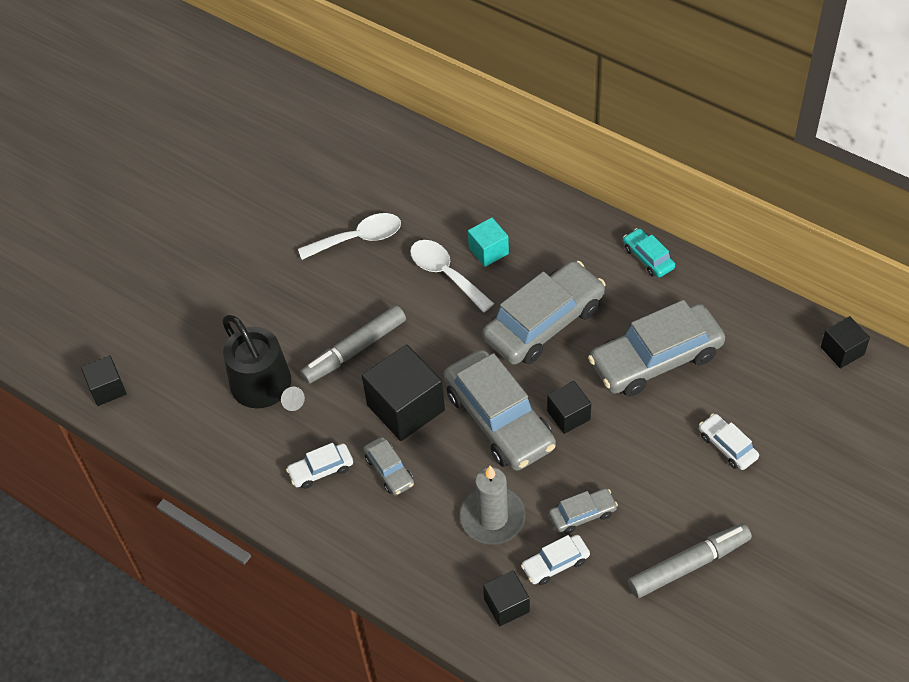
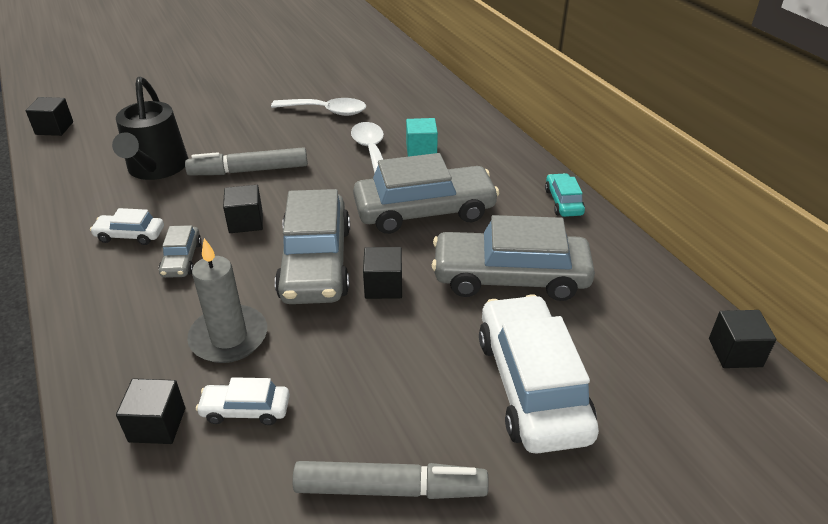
camera: 25 degrees right, 15 degrees down
black cube [362,345,445,441] -> black cube [223,185,263,233], size x0.56
grey car [549,488,618,534] -> none
white car [699,414,759,470] -> white car [479,294,599,454], size x2.14

